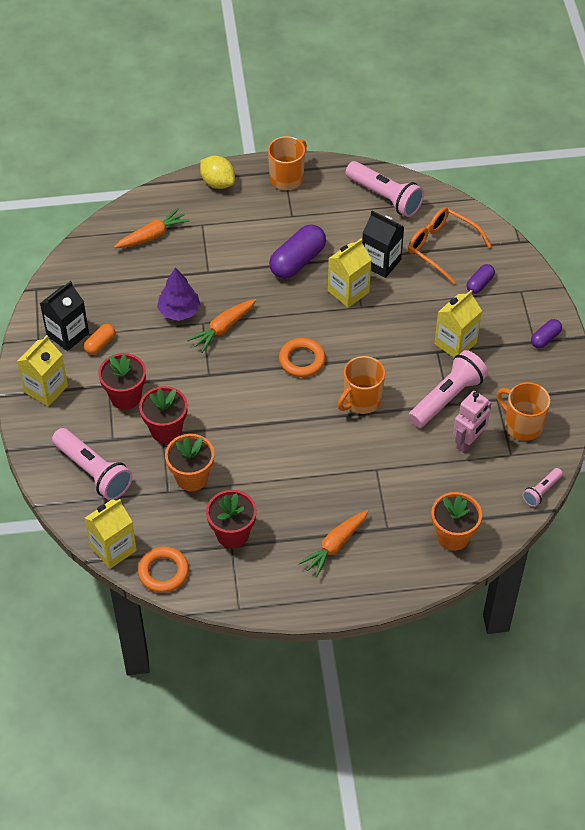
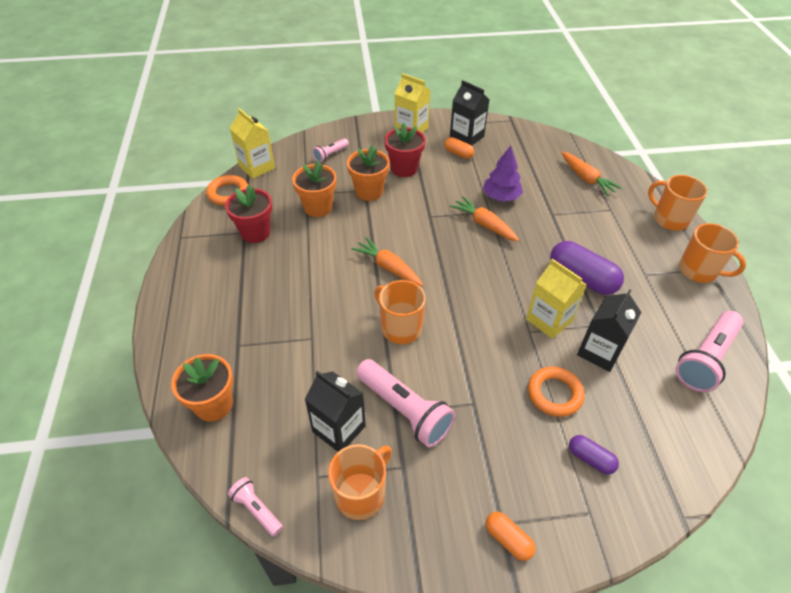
camera: 90 degrees right, 5 degrees down
pink flashlight [52,428,133,500] -> pink flashlight [312,138,349,162], size x0.52
red flower pot [139,386,188,443] -> orange flower pot [347,145,390,201]
yellow lemon [200,156,235,189] -> orange mug [648,175,708,231]
orange ring [279,338,326,377] -> orange ring moved to [528,367,585,417]
orange carrot [298,510,368,578] -> orange carrot moved to [351,237,423,286]
orange glasses [408,207,492,284] -> none
yellow carton [434,290,482,358] -> none
pink robot [453,391,491,453] -> black carton [305,371,366,452]
purple capsule [531,319,562,348] -> orange capsule [486,512,535,561]

